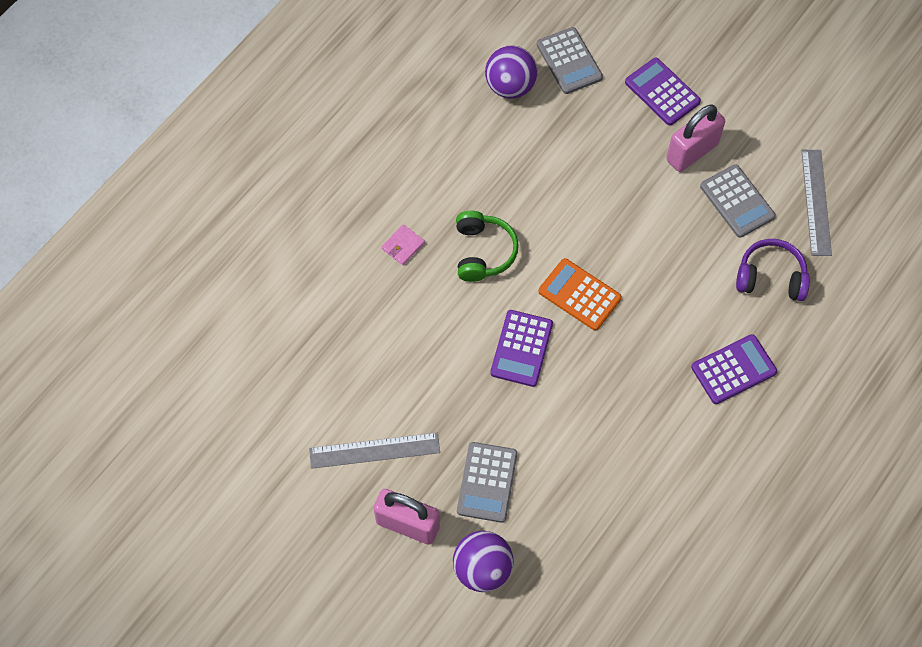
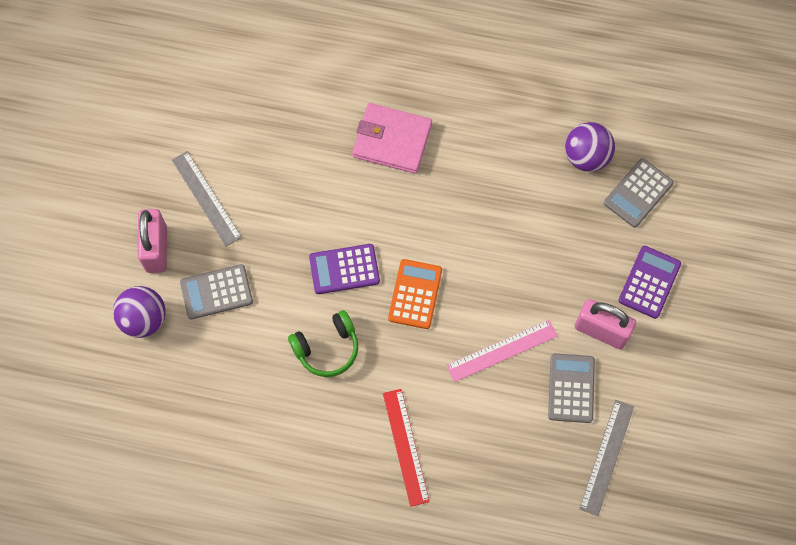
camera: 65 degrees right, 5 degrees up
pink wallet [381,224,425,265] -> pink wallet [352,103,432,174], size x2.24
green headphones [456,211,519,282] -> green headphones moved to [288,310,358,377]
purple calculator [691,334,777,404] -> red ruler [383,389,430,507]
grey calculator [700,164,776,238] -> grey calculator turned 150 degrees clockwise [548,353,595,423]
purple headphones [736,239,810,301] -> none
grey ruler [801,150,832,256] -> grey ruler turned 45 degrees counterclockwise [579,400,634,516]
none -> pink ruler [446,320,558,382]

